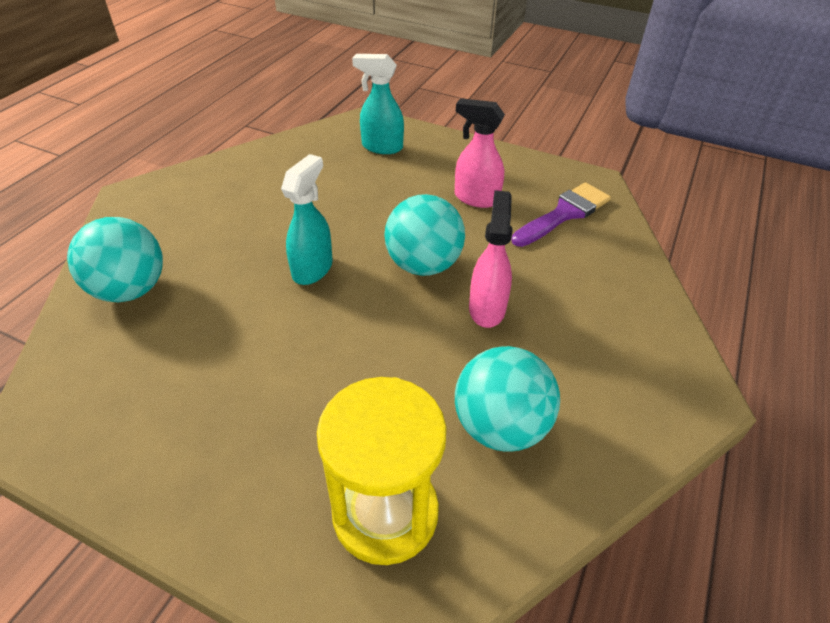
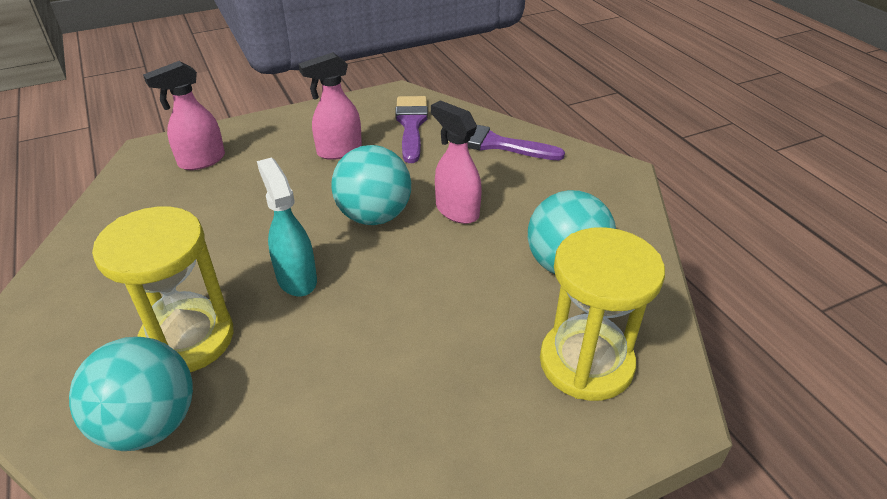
camera: 50 degrees left, 5 degrees down
turquoise spray bottle [352,54,404,154] -> pink spray bottle [143,61,225,170]
none -> yellow hourglass [92,207,234,372]
none -> purple brush [448,125,565,160]

